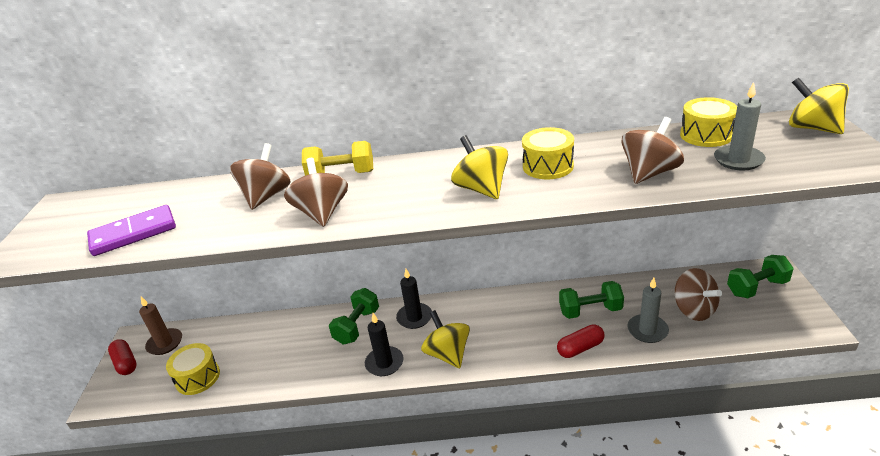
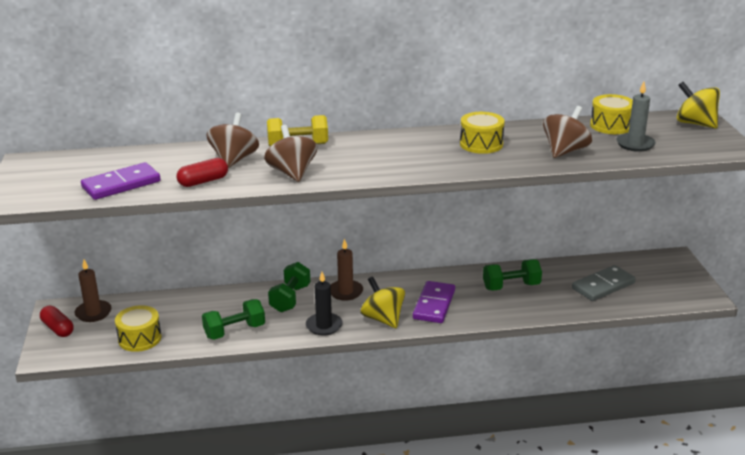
camera: 10 degrees left, 5 degrees down
black candle [396,269,432,329] -> brown candle [331,239,363,301]
yellow spinning top [451,135,508,199] -> none
red capsule [557,324,605,358] -> red capsule moved to [177,158,228,187]
grey candle [627,278,669,343] -> none
brown spinning top [675,268,722,321] -> grey domino [572,265,636,301]
green dumbbell [727,255,794,298] -> green dumbbell moved to [202,299,265,340]
none -> purple domino [413,281,455,323]

